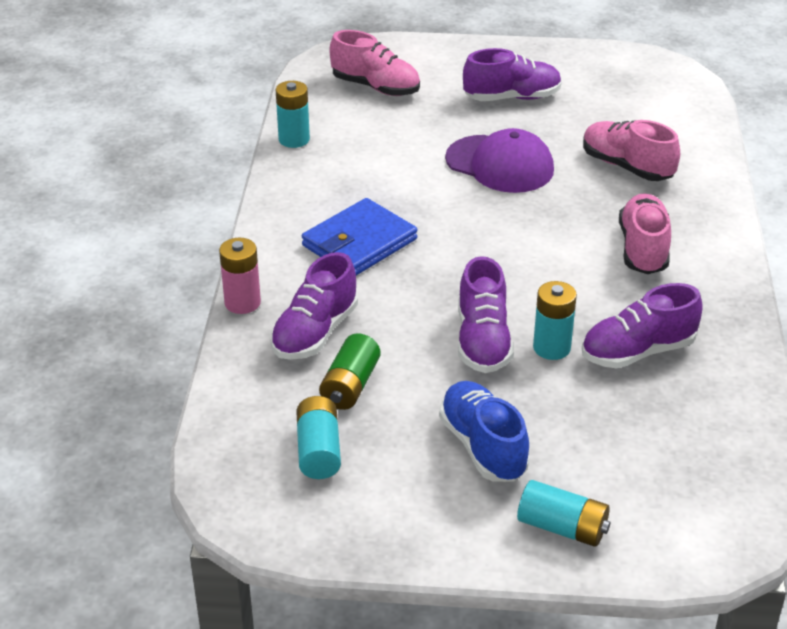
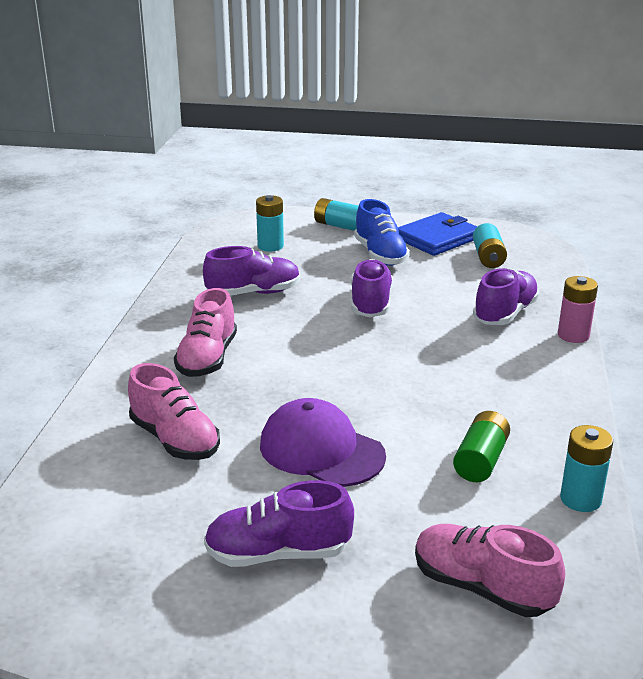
camera: 175 degrees left, 10 degrees down
blue wallet [302,198,417,275] -> blue wallet moved to [398,212,477,256]
green battery [319,334,380,410] -> green battery moved to [453,411,510,482]
turquoise battery [533,281,577,360] -> turquoise battery moved to [256,195,284,252]

